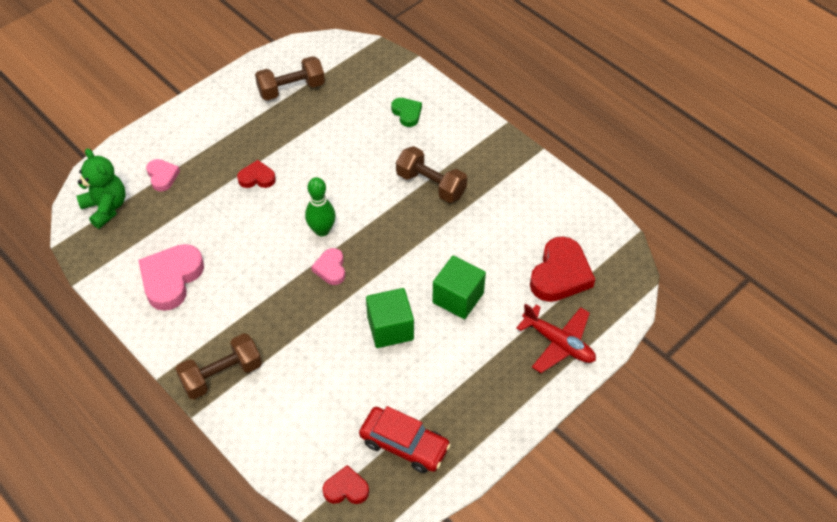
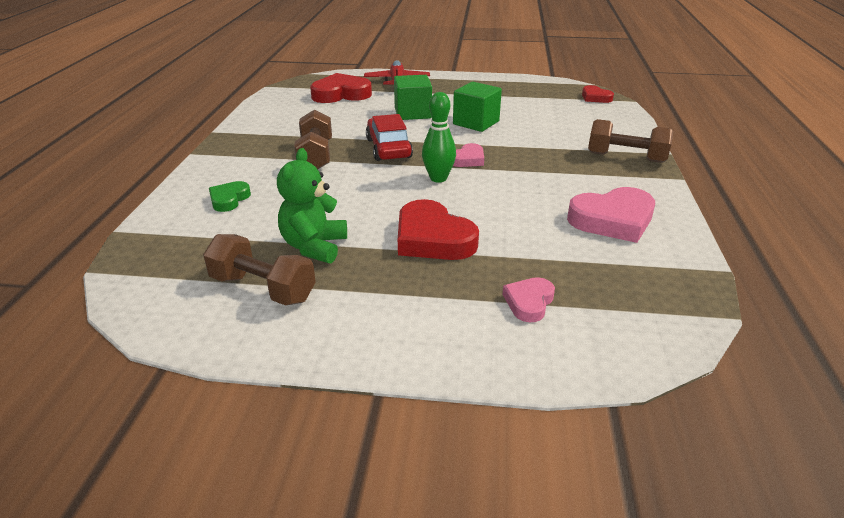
camera: 130 degrees left, 20 degrees down
green teddy bear [77,148,126,229] -> green teddy bear moved to [277,148,347,263]
red heart [237,160,276,188] -> red heart [398,199,479,260], size x1.82
red car [359,406,451,473] -> red car moved to [366,114,413,161]

